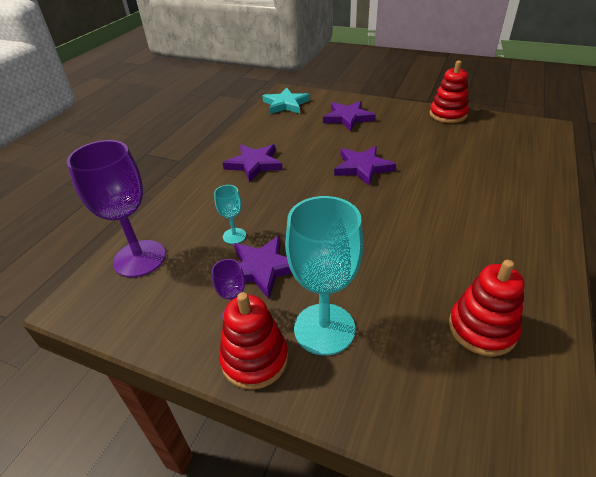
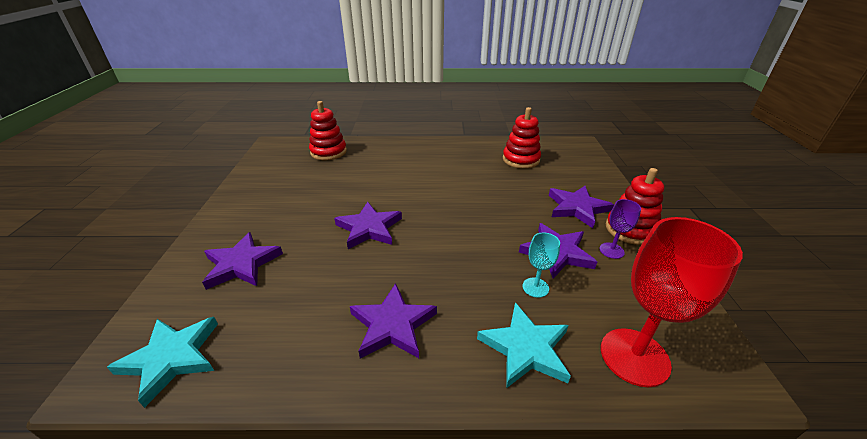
camera: 115 degrees left, 5 degrees down
purple goblet [67,140,166,278] -> red goblet [601,217,743,387]
turquoise goblet [285,196,364,355] -> purple star [549,186,614,228]
red stacking toy [429,60,469,123] -> red stacking toy moved to [309,101,347,160]
none -> turquoise star [477,303,571,388]

